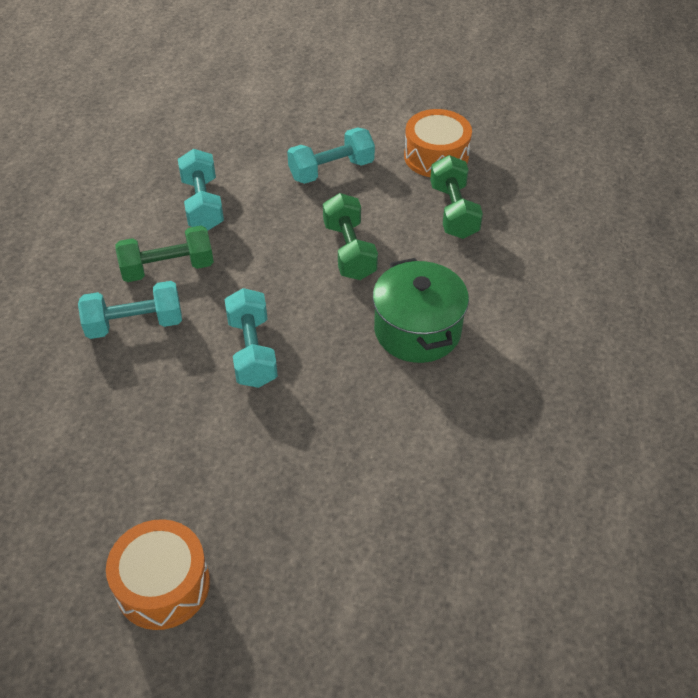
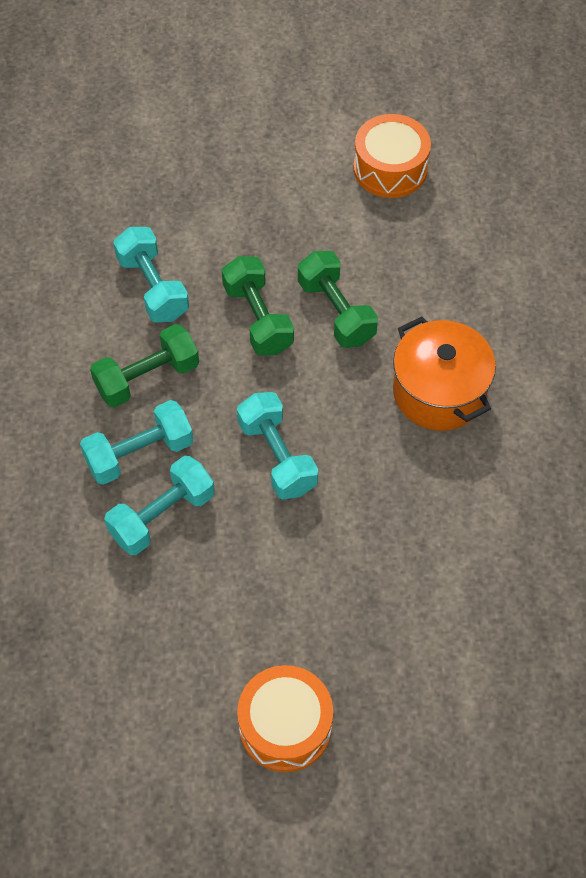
camera: 15 degrees left, 10 degrees up
turquoise dumbbell [287,127,375,184] -> turquoise dumbbell moved to [104,456,215,555]
green pot [373,258,469,363] -> orange pot [393,316,496,431]
green dumbbell [430,155,483,239] -> green dumbbell moved to [222,256,294,355]

